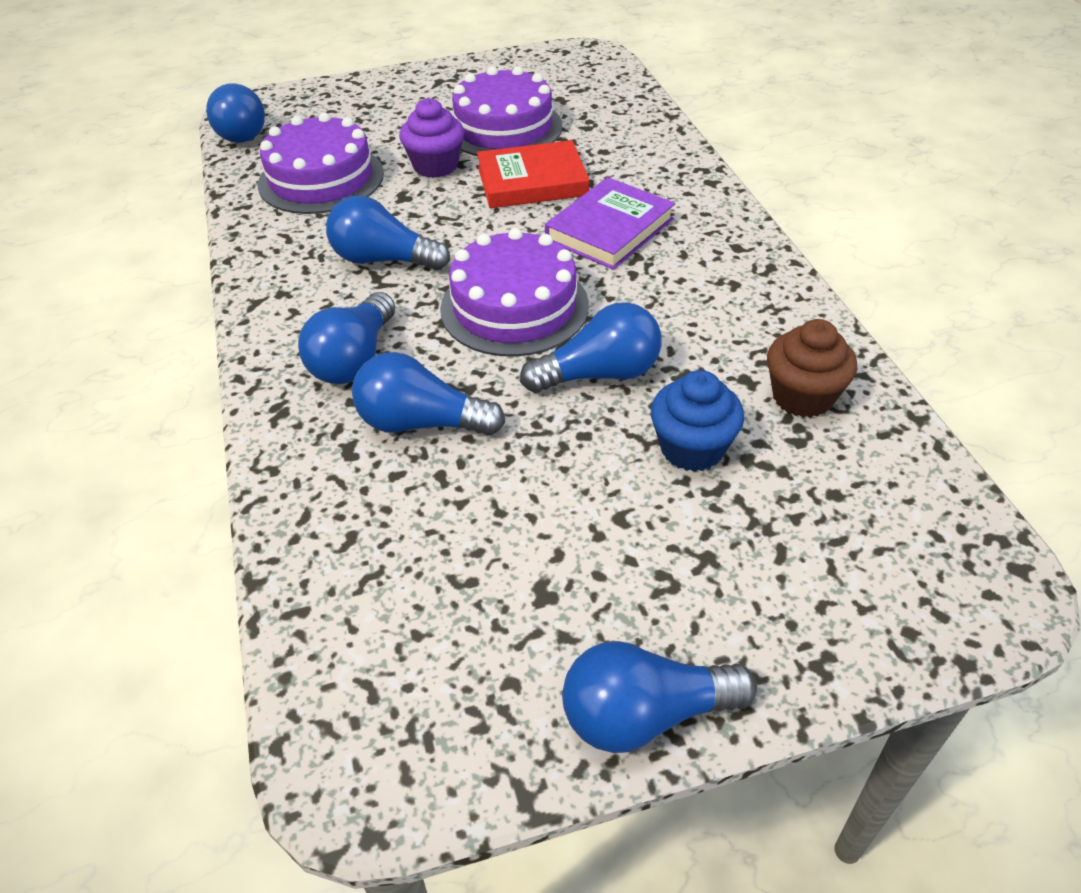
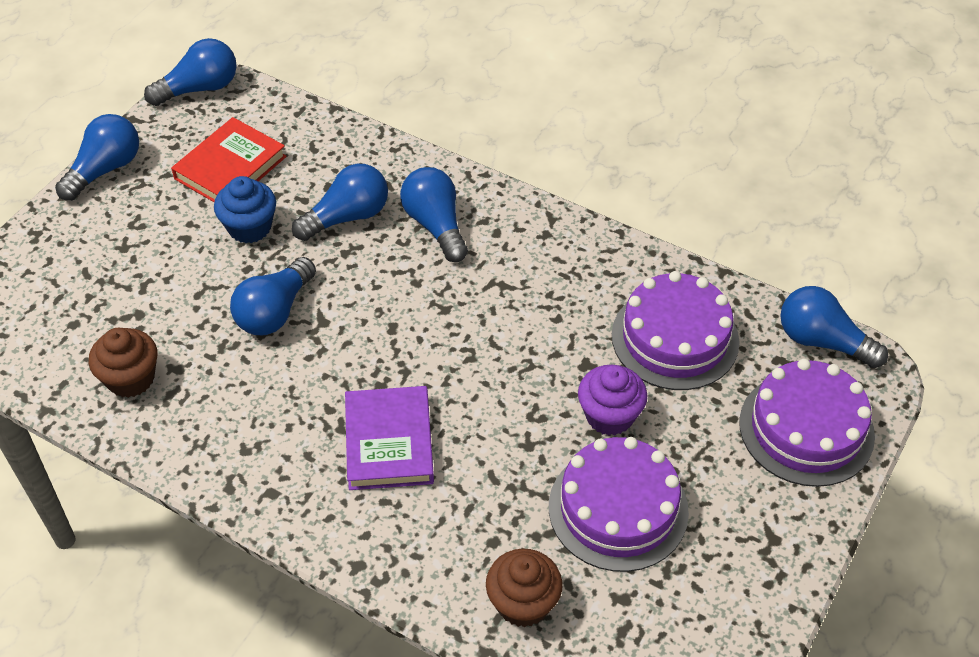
camera: 135 degrees right, 5 degrees up
blue light bulb [326,196,450,270] -> blue light bulb moved to [144,38,237,106]
purple cake [440,228,589,357] -> purple cake moved to [739,359,875,487]
red book [477,140,589,208] -> red book moved to [171,117,286,202]
blue cupcake [651,370,744,472] -> blue cupcake moved to [214,176,276,243]
none -> brown cupcake [486,548,563,627]

